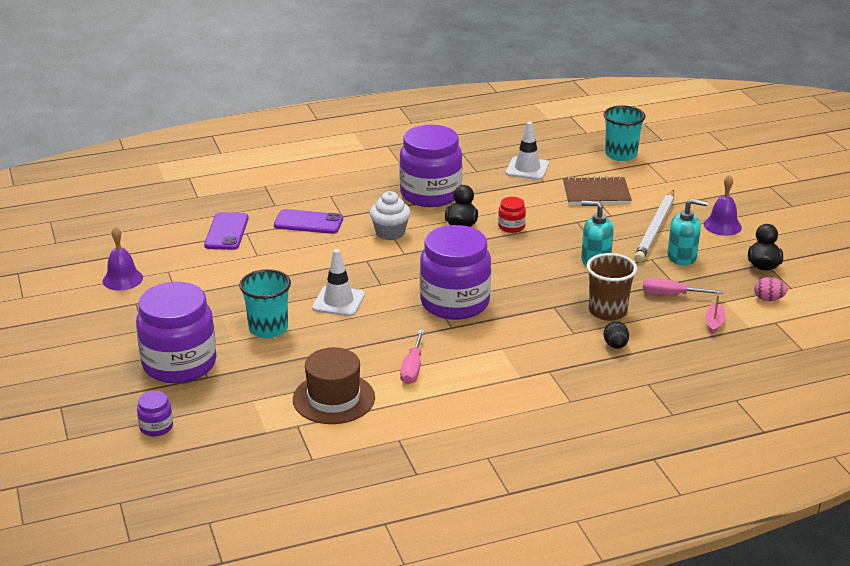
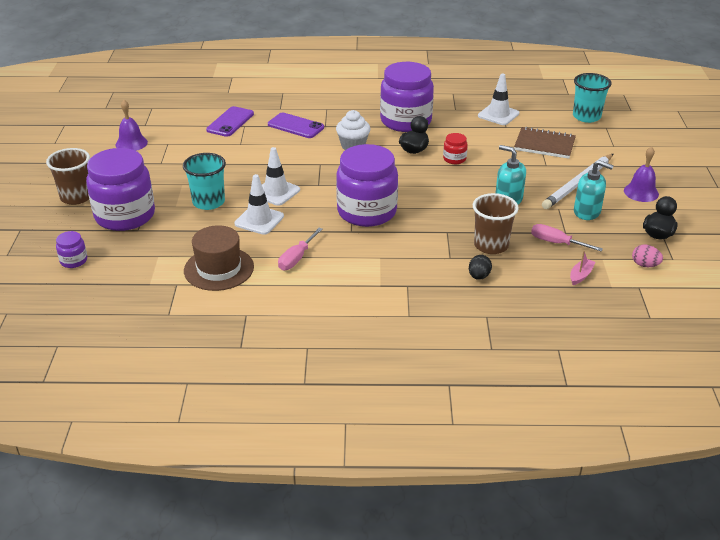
camera: 20 degrees right, 5 degrees up
none -> brown cup [46,148,90,205]
none -> white traffic cone [234,174,284,235]

